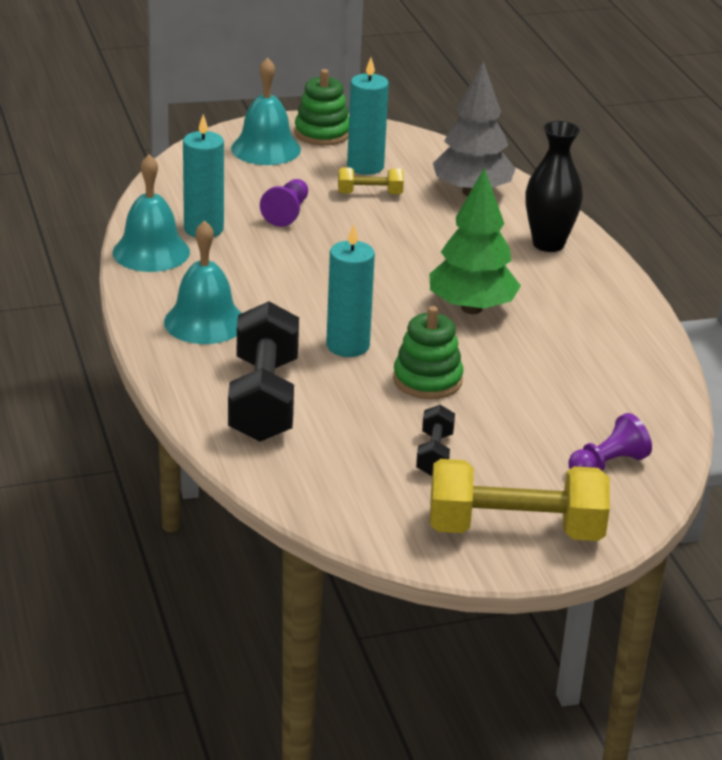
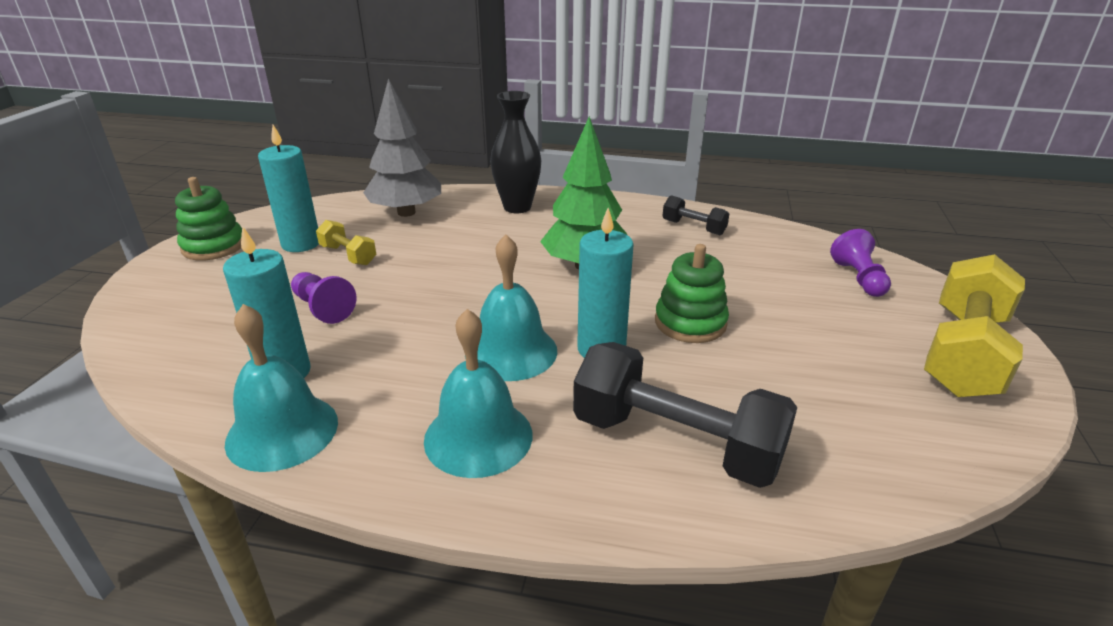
camera: 60 degrees left, 0 degrees up
turquoise bell [231,57,301,165] -> turquoise bell moved to [465,235,557,381]
yellow dumbbell [338,167,404,195] -> yellow dumbbell turned 75 degrees counterclockwise [316,220,376,265]
black dumbbell [416,405,455,476] -> black dumbbell moved to [662,195,729,235]

